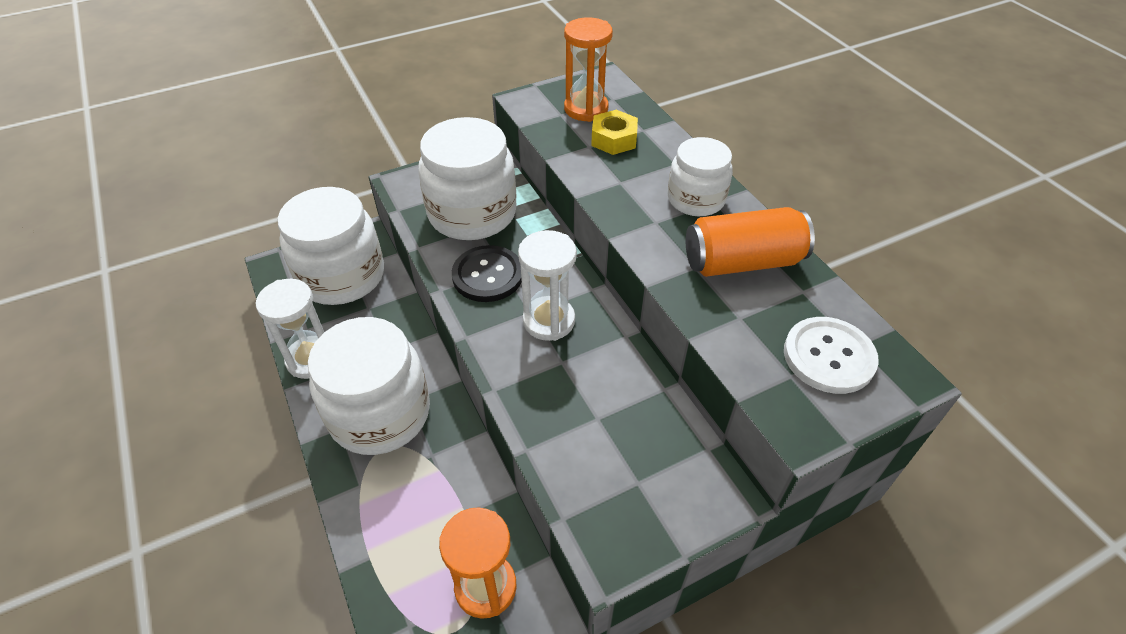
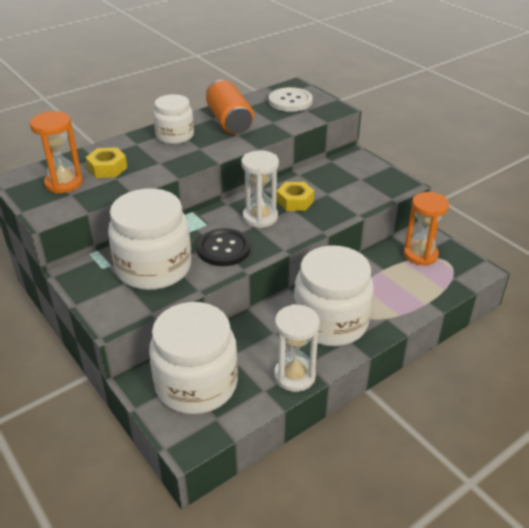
camera: 100 degrees left, 10 degrees down
none -> yellow nut [276,182,314,211]

